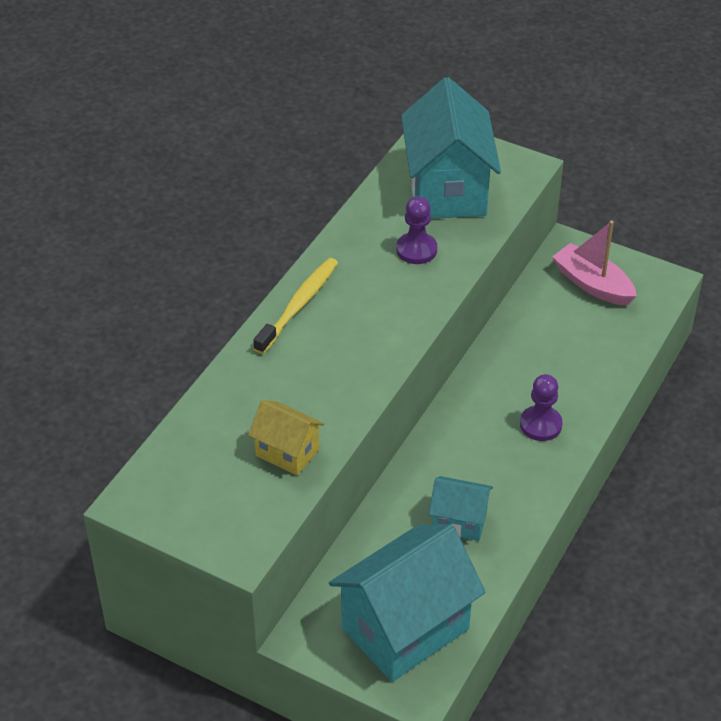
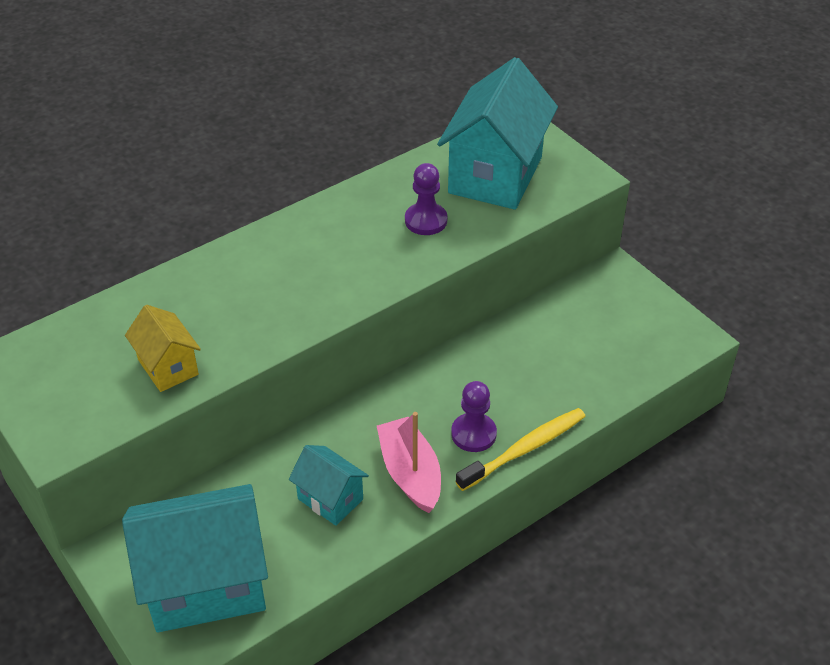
camera: 25 degrees right, 0 degrees up
yellow toothbrush [254,258,338,354] -> yellow toothbrush moved to [456,408,586,491]
pink boat [552,221,637,306] -> pink boat moved to [377,412,441,513]

